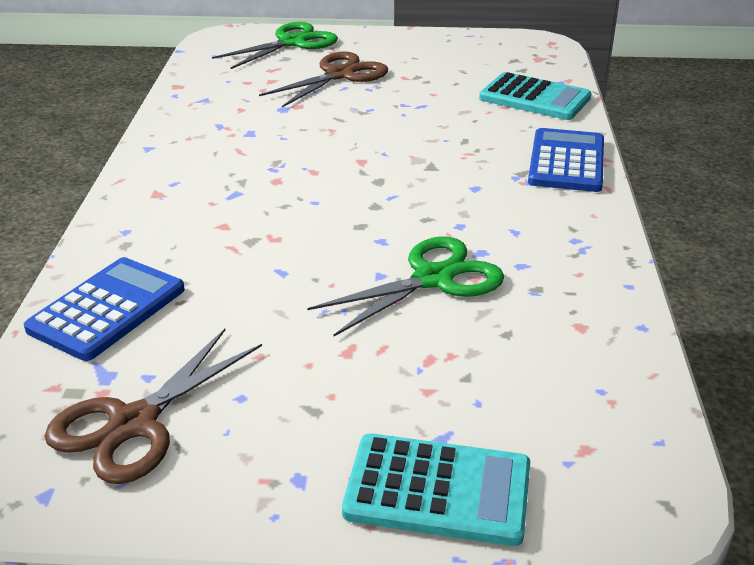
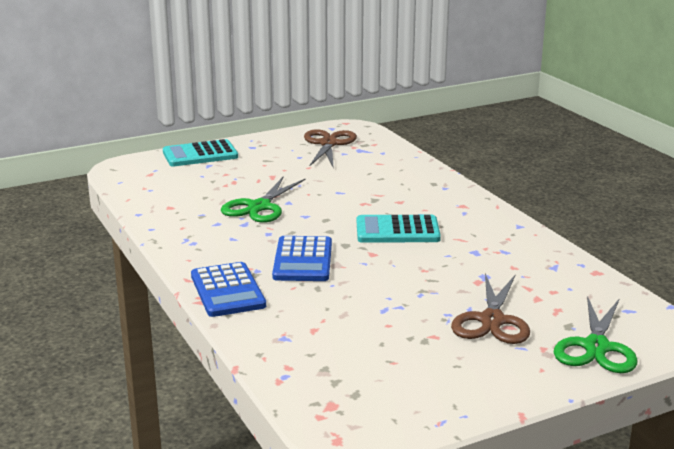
camera: 150 degrees right, 10 degrees down
blue calculator [24,257,185,361] -> blue calculator moved to [272,236,332,281]
turquoise calculator [479,72,592,120] -> turquoise calculator moved to [357,215,441,243]

